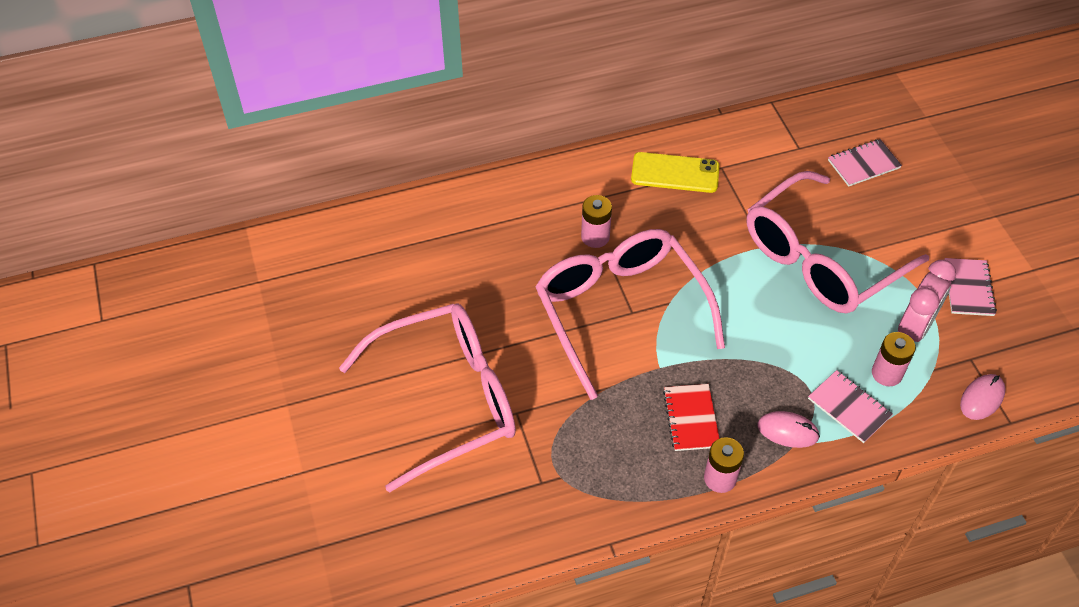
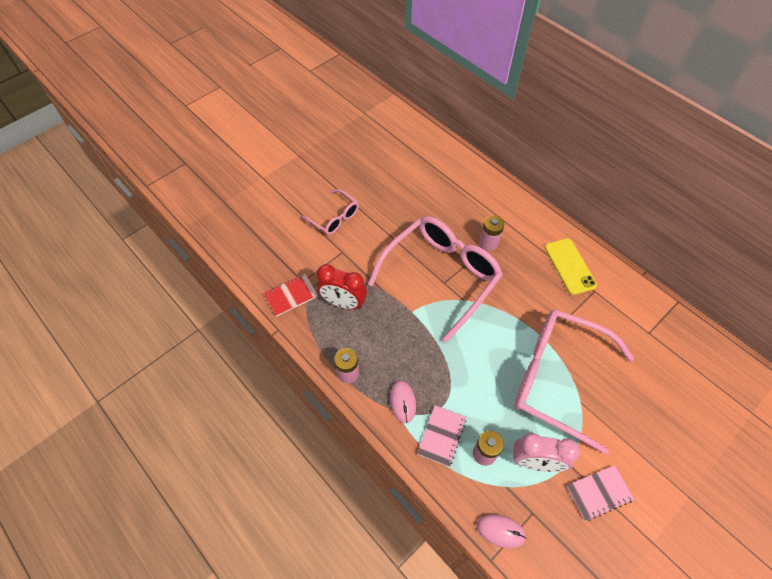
camera: 65 degrees right, 5 degrees up
pink glasses [339,304,516,493] -> pink glasses [300,189,359,235], size x0.49
red notebook [663,384,720,451] -> red notebook moved to [264,274,318,317]
pink notebook [828,139,902,187] -> none
none -> red clock [317,264,367,310]

